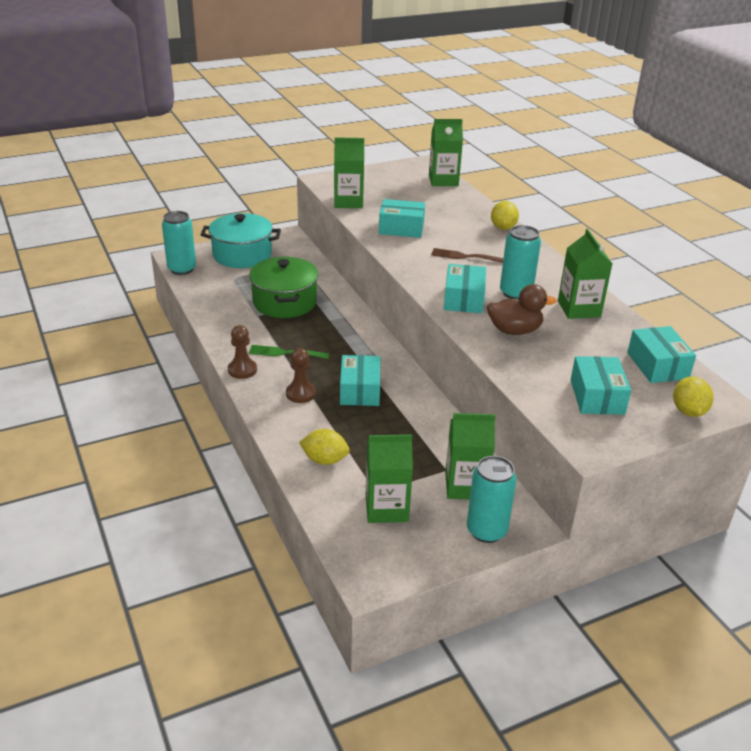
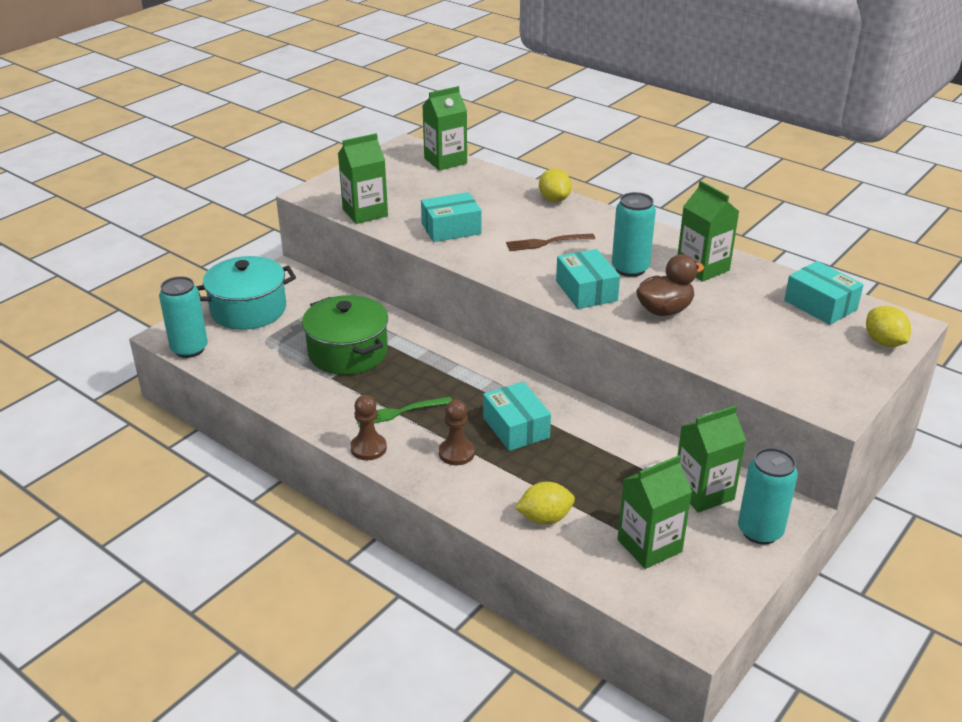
camera: 25 degrees left, 0 degrees up
turquoise box [571,356,631,415] -> none

